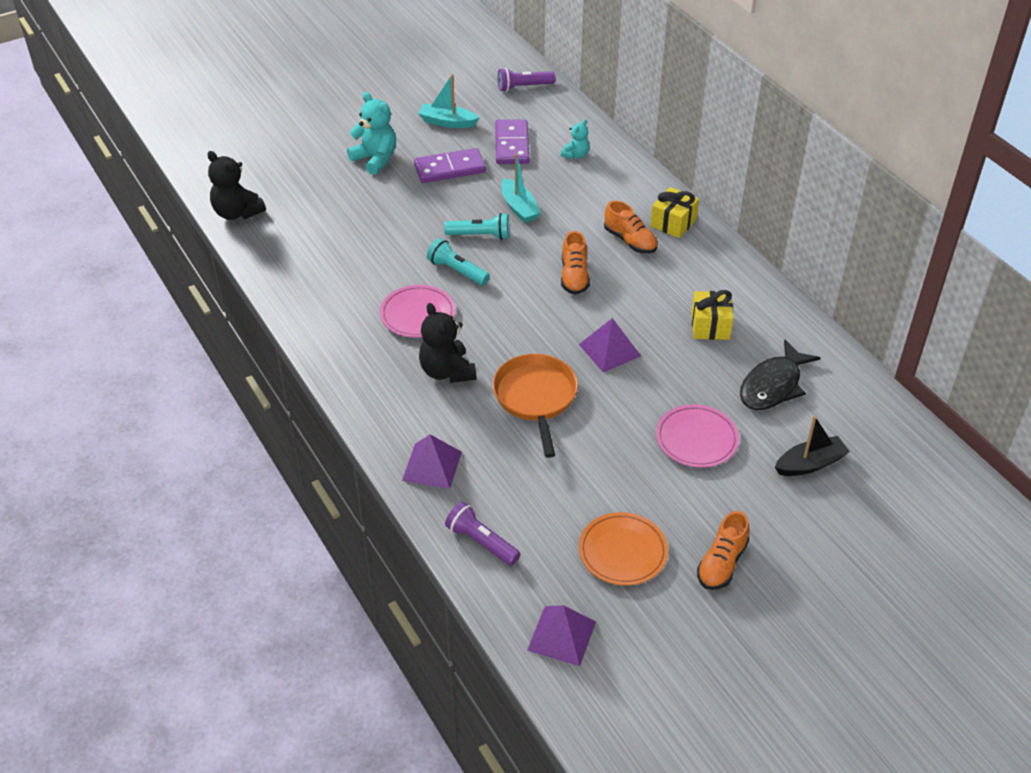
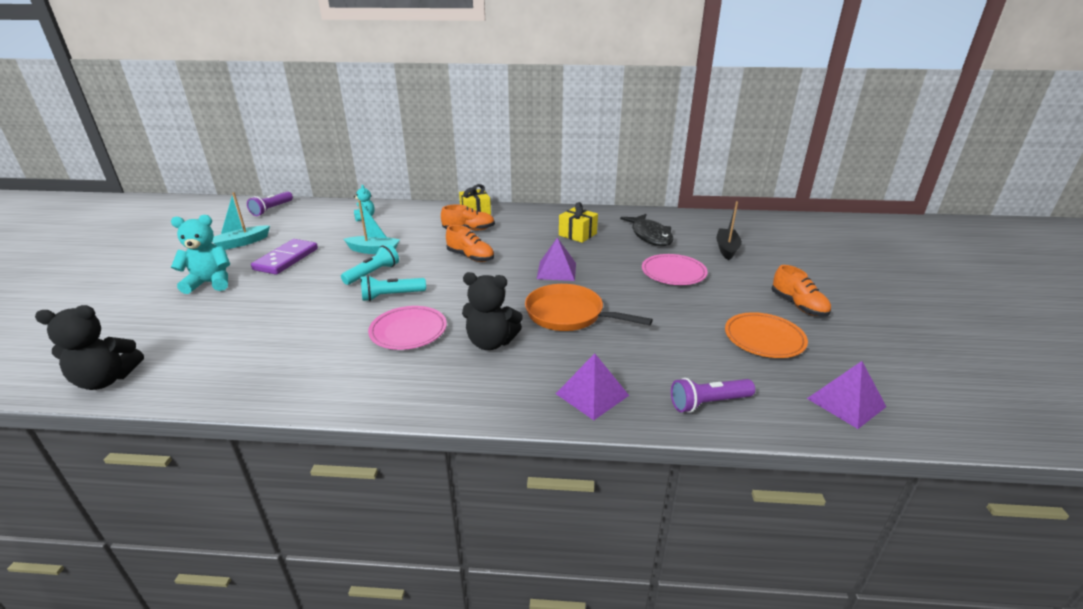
camera: 55 degrees left, 15 degrees down
purple domino [495,119,529,164] -> none

